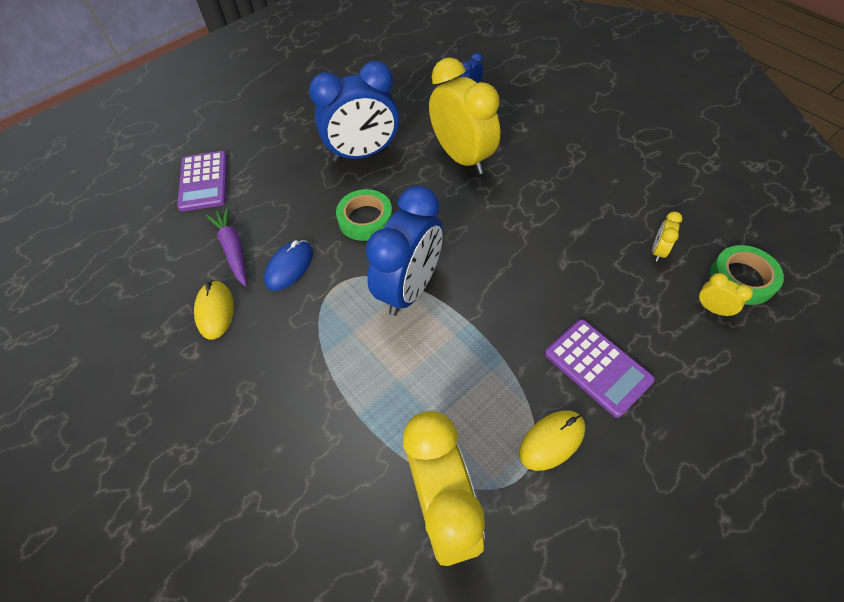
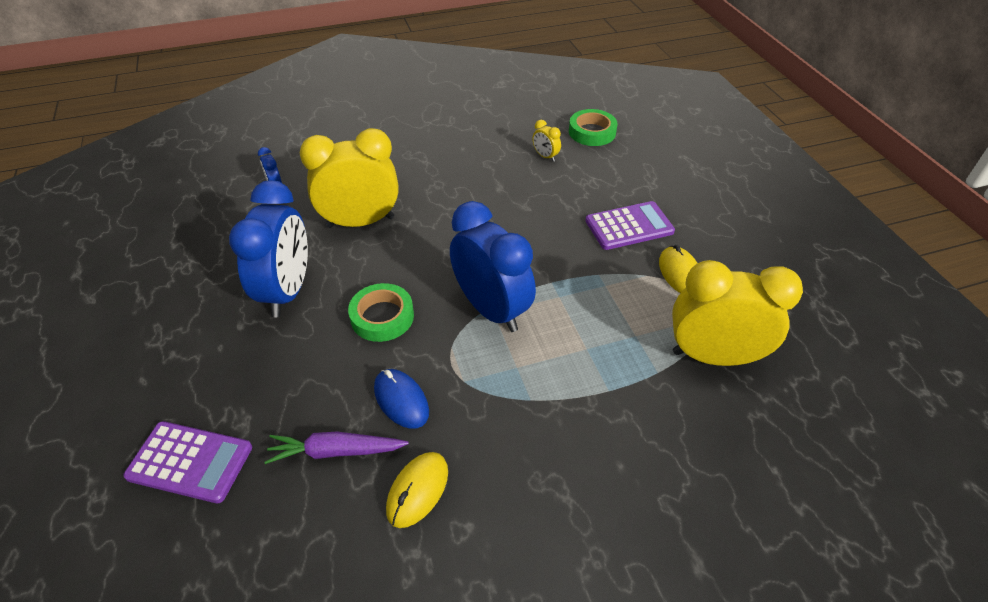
camera: 70 degrees left, 10 degrees down
yellow mouse [194,280,234,340] -> yellow mouse turned 75 degrees counterclockwise [386,452,448,528]
yellow clock [698,273,753,317] -> none

